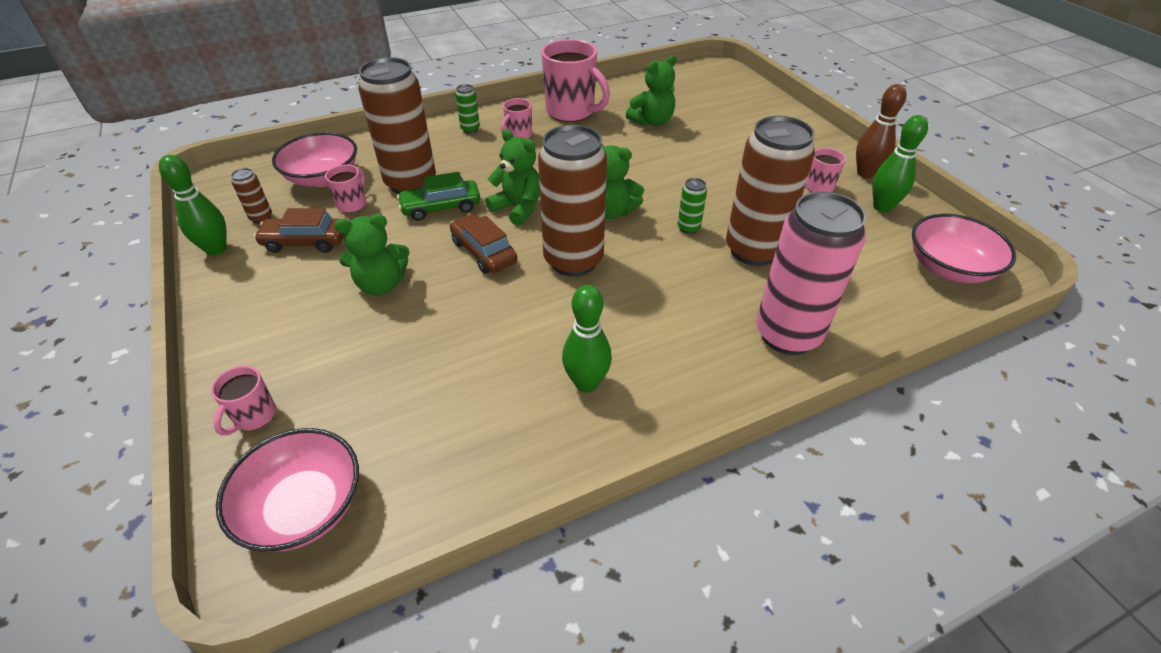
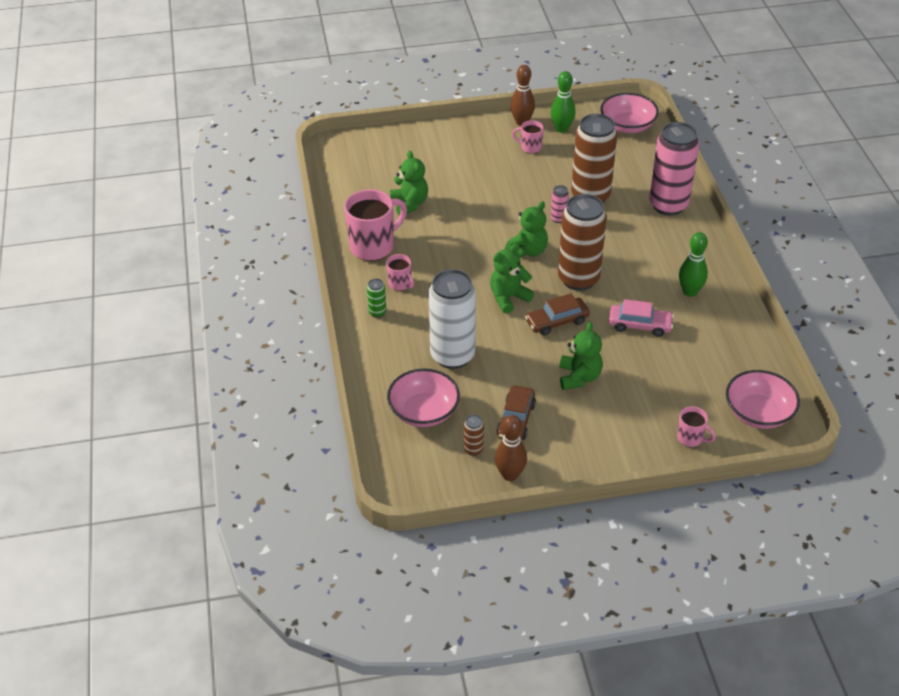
camera: 75 degrees left, 0 degrees up
green bowling pin [159,155,227,256] -> brown bowling pin [495,415,527,481]
pink mug [325,165,366,213] -> none
brown can [358,57,436,194] -> white can [429,269,476,369]
green car [397,172,480,221] -> none
green can [678,178,707,234] -> pink can [551,185,569,223]
none -> pink car [609,299,674,337]

